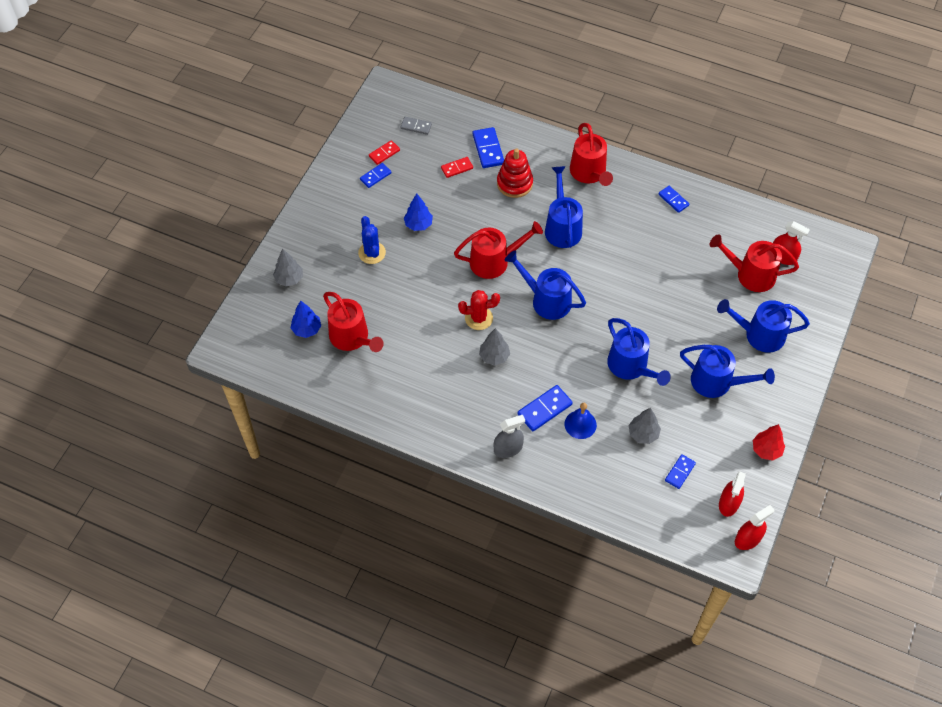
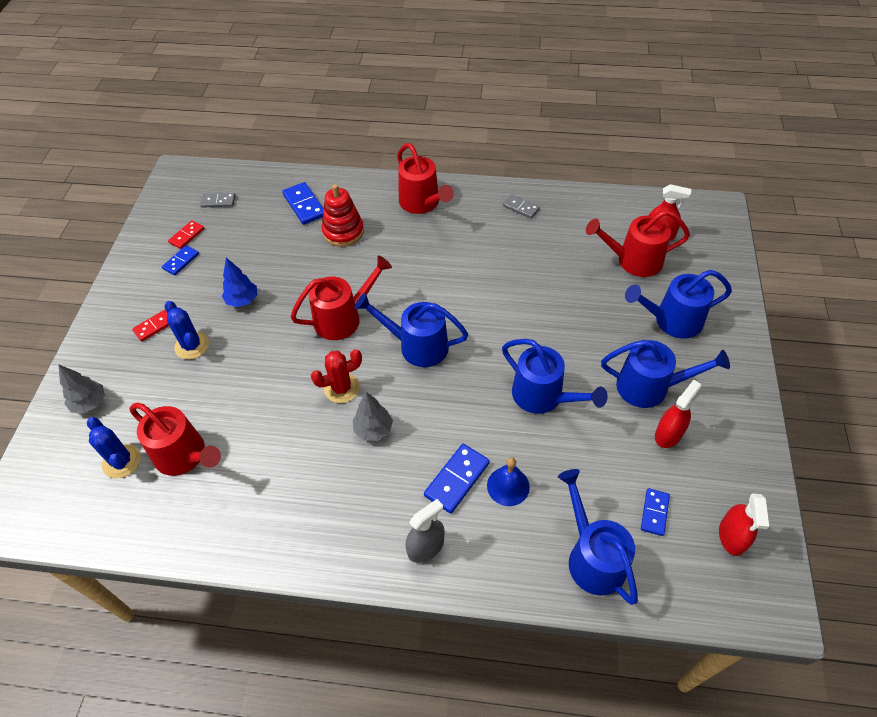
camera: 15 degrees left, 5 degrees down
blue tree [291,300,321,338] -> blue cactus [87,417,141,478]
red domino [441,157,473,178] -> red domino moved to [132,310,169,342]
blue watering can [545,166,583,248] -> blue watering can moved to [558,469,638,605]
grey tree [629,408,661,444] -> none
blue domino [658,186,689,213] -> grey domino [503,194,540,219]
red spray bottle [735,505,774,550] -> red spray bottle moved to [655,380,701,448]
red tree [753,424,785,461] -> none

